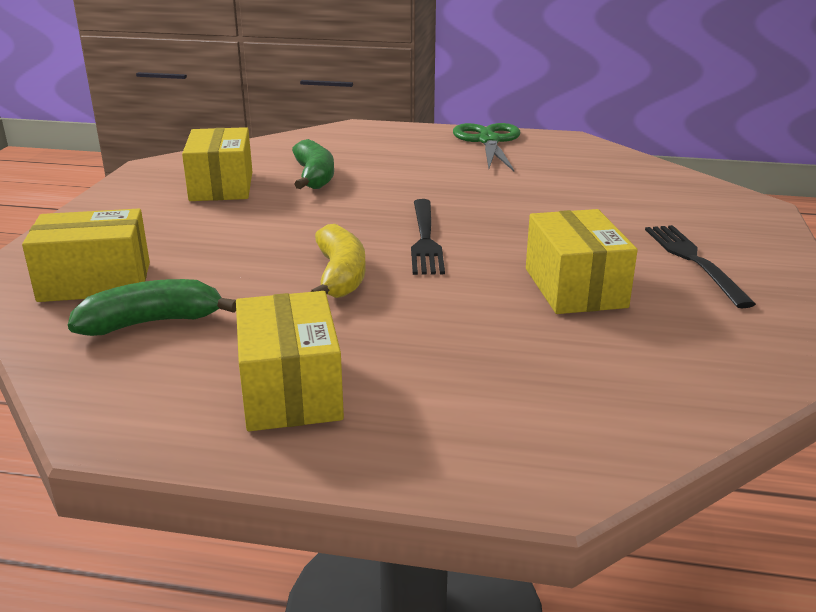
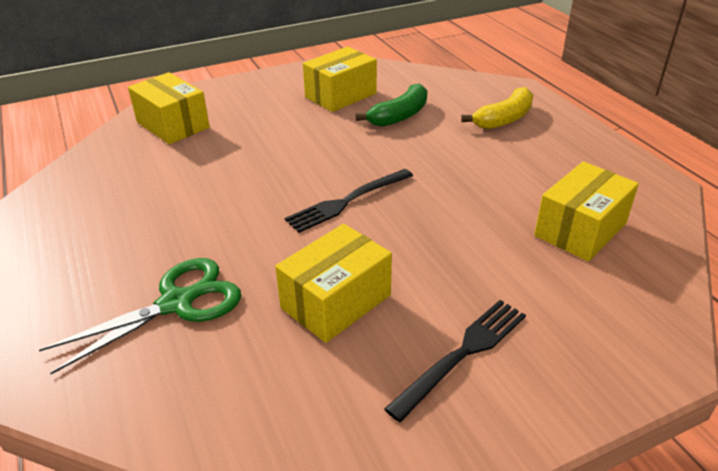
camera: 55 degrees right, 10 degrees up
green banana [68,279,236,336] -> none
yellow box [236,291,344,431] -> yellow box moved to [534,162,639,261]
yellow banana [311,224,366,298] -> yellow banana moved to [461,87,533,129]
green scissors [453,123,520,171] -> green scissors moved to [39,258,241,374]

